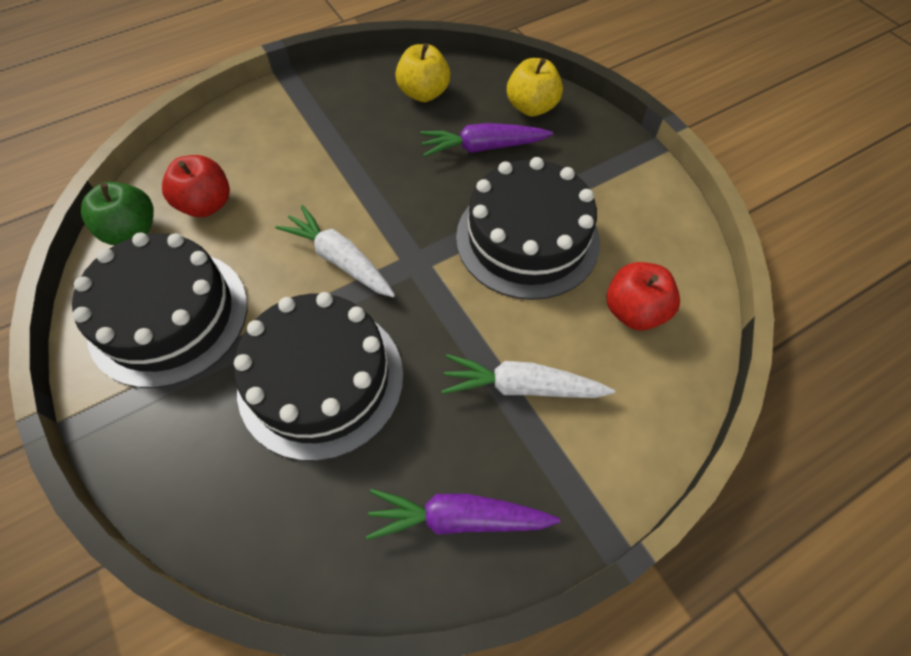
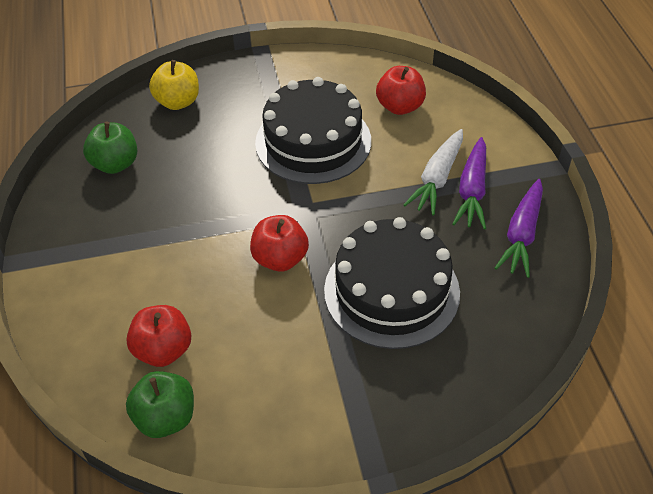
camera: 70 degrees left, 10 degrees down
black cake [72,232,247,388] -> none
white carrot [275,205,395,297] -> red apple [250,215,309,271]
yellow apple [395,43,451,102] -> green apple [83,122,137,174]
purple carrot [420,123,553,157] -> purple carrot moved to [452,137,486,229]

